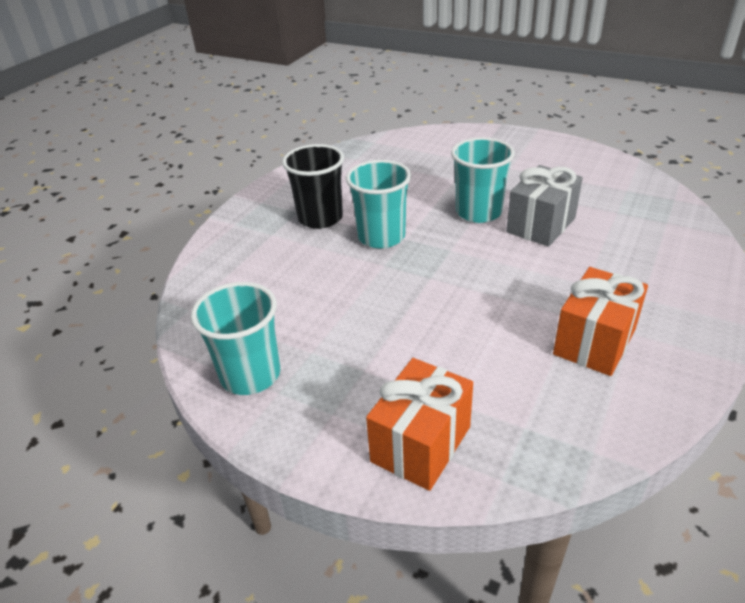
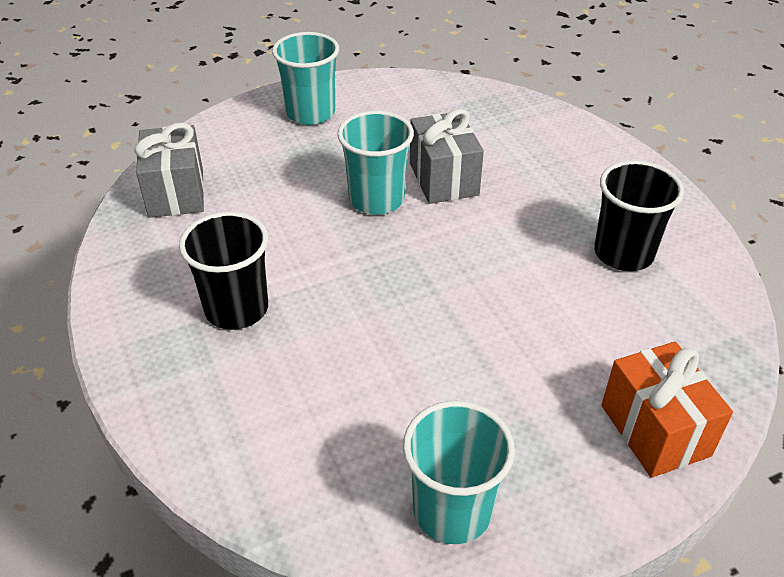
camera: 55 degrees left, 5 degrees up
turquoise cup [346,160,411,248] -> turquoise cup moved to [272,32,339,125]
orange gift [553,267,648,376] -> black cup [594,160,684,271]
none -> grey gift [134,123,204,218]

